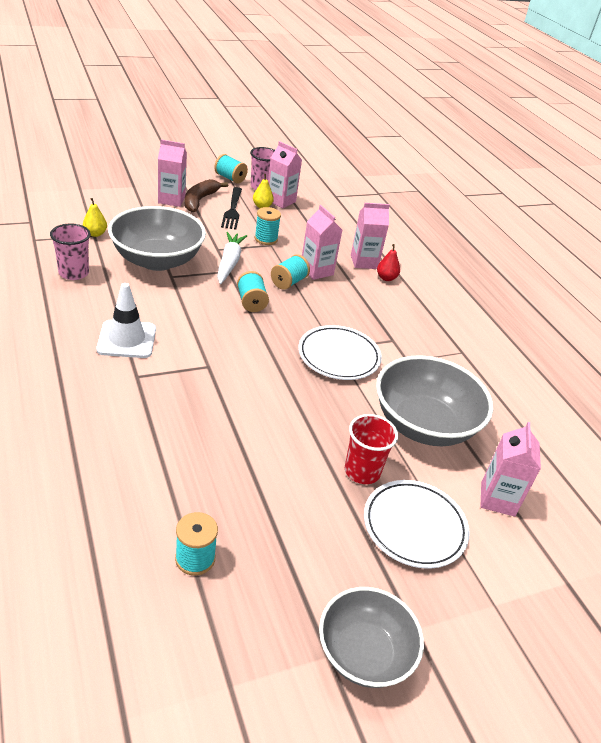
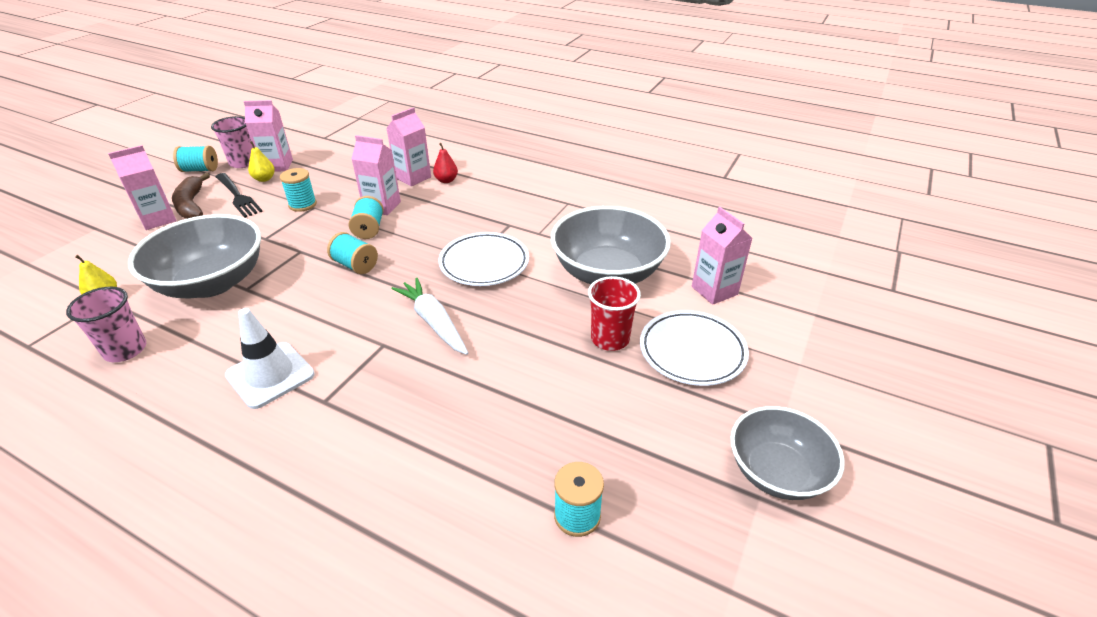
camera: 35 degrees left, 0 degrees up
white carrot [217,232,247,284] -> white carrot moved to [391,278,468,355]

